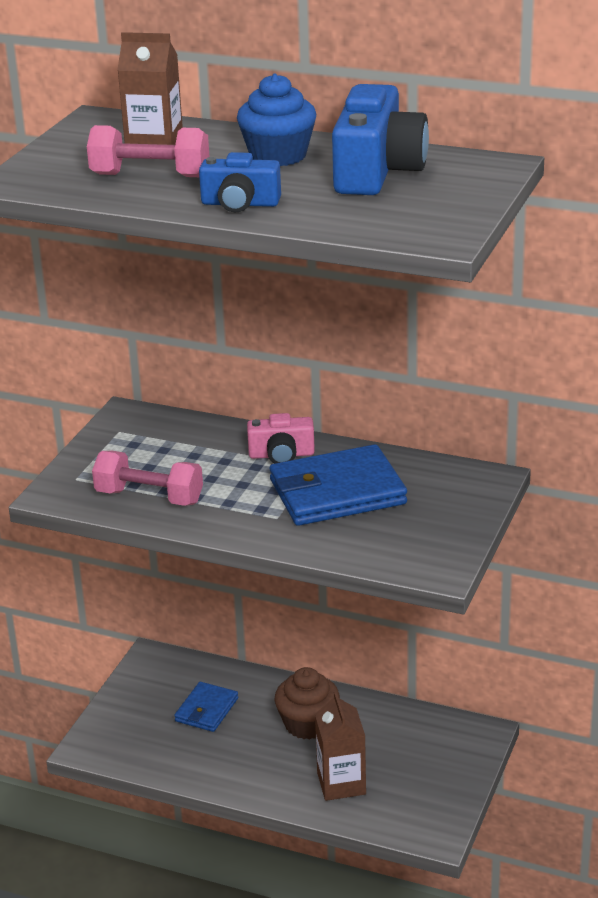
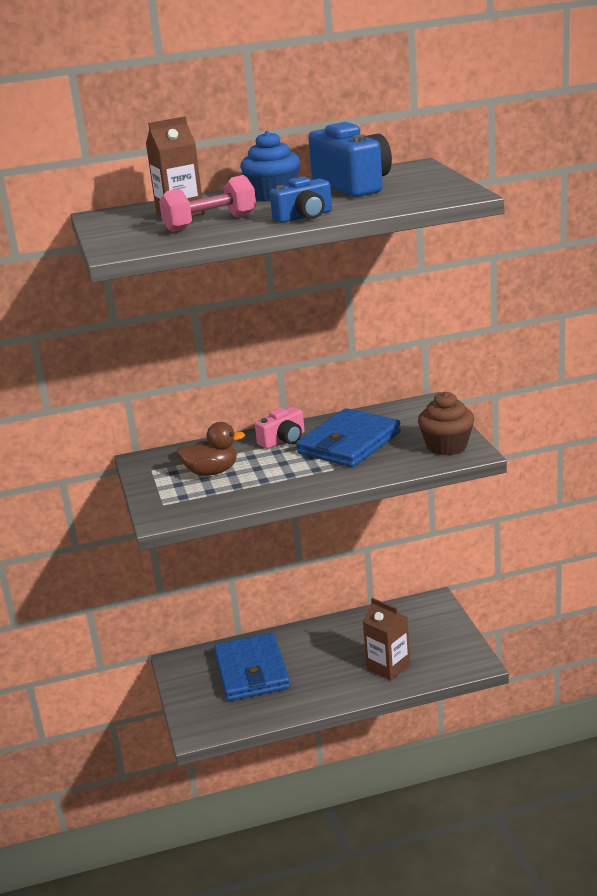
camera: 35 degrees left, 5 degrees down
pink dumbbell [92,451,203,506] -> none
blue wallet [174,682,238,732] -> blue wallet [214,633,290,701], size x1.81
brown cupcake [275,667,340,740] -> brown cupcake moved to [418,391,474,455]
none -> brown duck [177,422,245,476]

